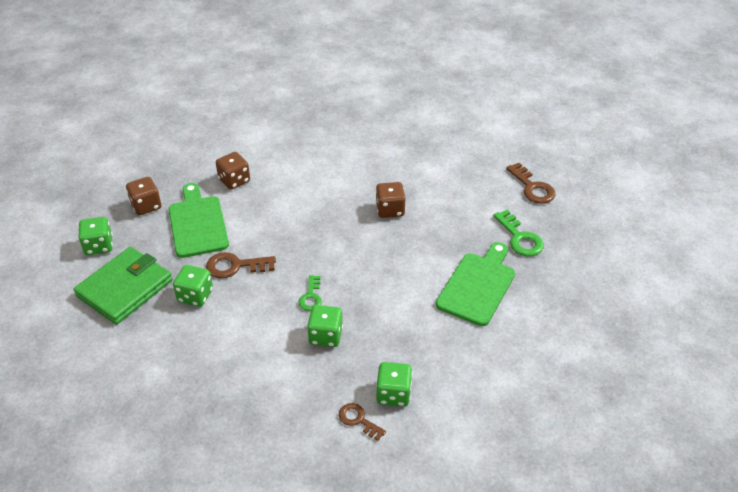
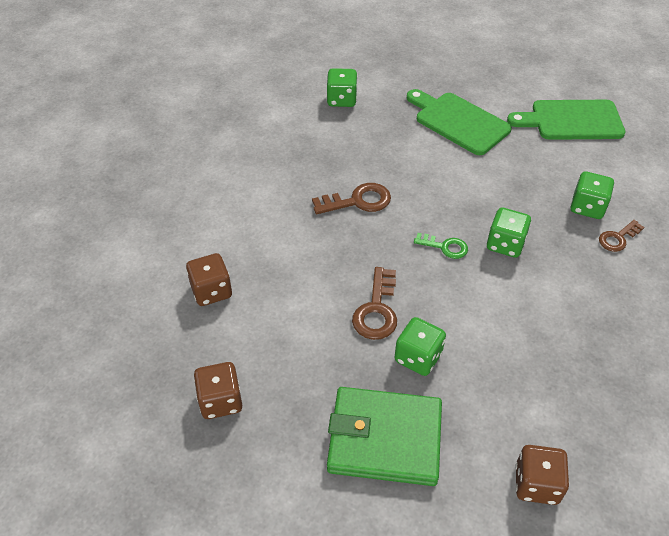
camera: 75 degrees left, 5 degrees up
green wallet [74,247,172,325] -> green wallet turned 45 degrees counterclockwise [327,387,442,486]
green dice [78,217,113,255] -> green dice moved to [327,68,358,107]
green cutting board [169,183,229,258] -> green cutting board moved to [507,100,626,140]
brown dice [376,182,405,218] -> brown dice moved to [515,445,569,505]
green key [493,210,544,256] -> none
brown key [506,163,556,204] -> brown key moved to [312,183,391,214]

